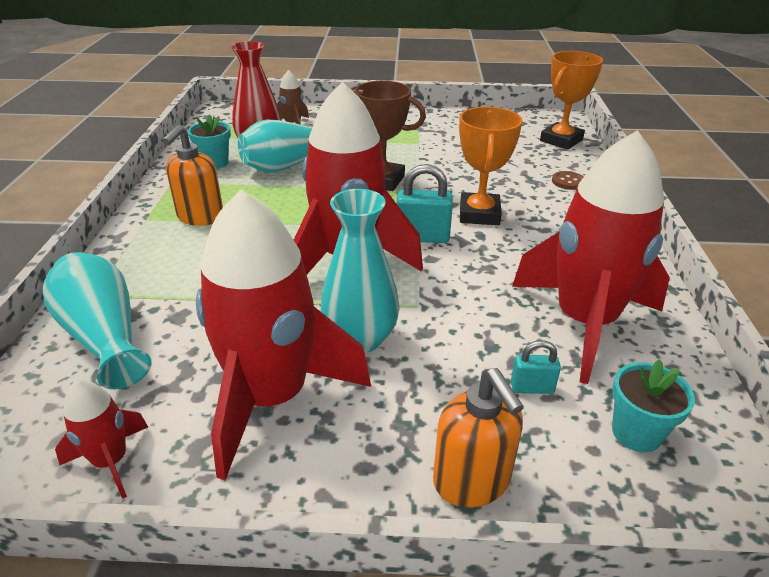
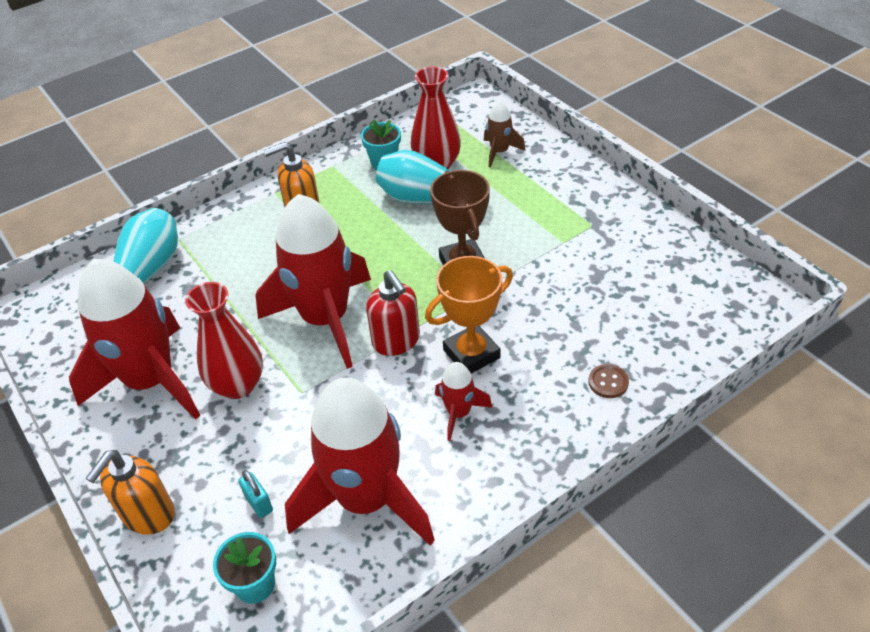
camera: 55 degrees right, 10 degrees up
red rocket [55,380,148,499] -> red rocket moved to [435,362,492,441]
turquoise vase [321,189,399,353] -> red vase [185,282,263,399]
turquoise padlock [397,164,453,243] -> red soap dispenser [366,270,420,356]
orange trophy [540,51,603,150] -> none

